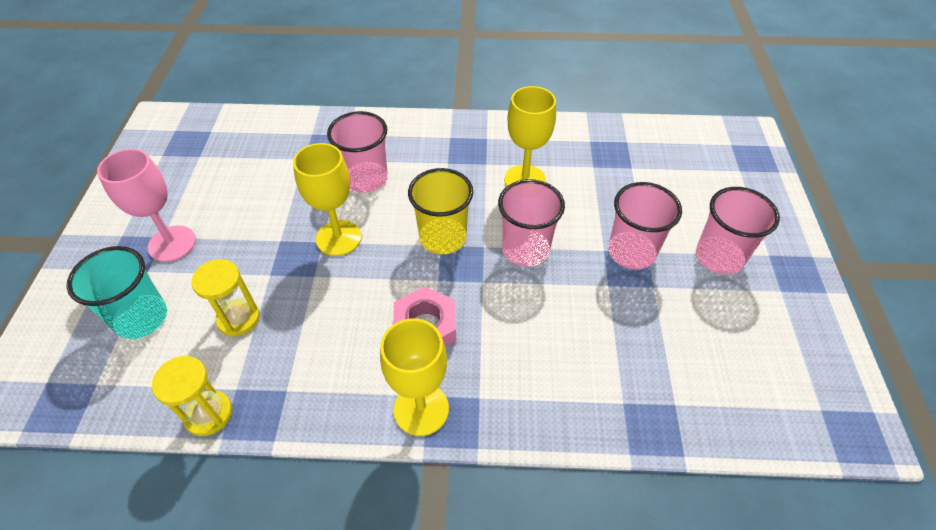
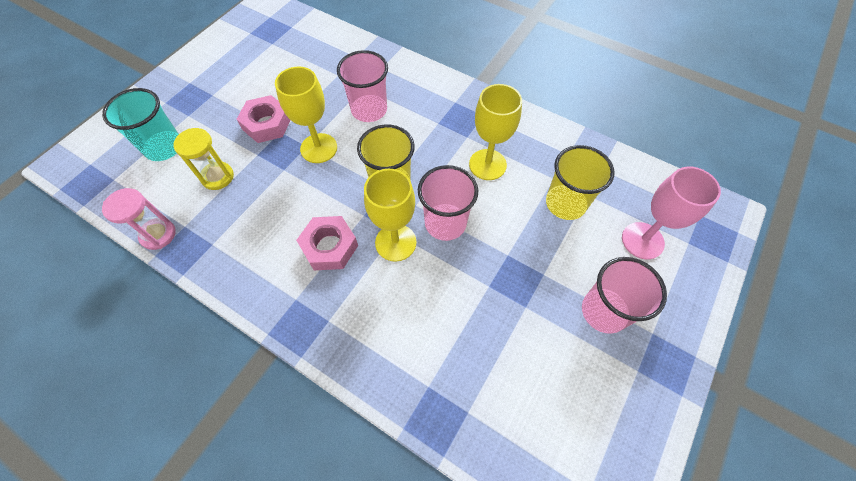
camera: 30 degrees right, 10 degrees up
pink goblet [97,149,196,262] -> pink goblet moved to [622,167,721,259]
yellow hourglass [151,356,232,436] -> pink hourglass [102,188,176,250]
yellow goblet [380,318,449,436] -> yellow goblet moved to [364,169,417,262]
pink cup [608,182,682,270] -> none
none -> pink nut [237,95,291,143]
none -> yellow cup [546,145,615,220]

